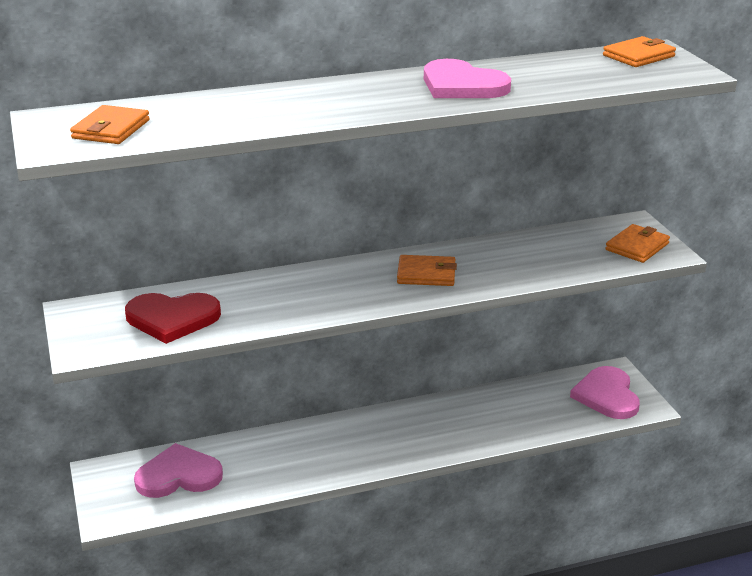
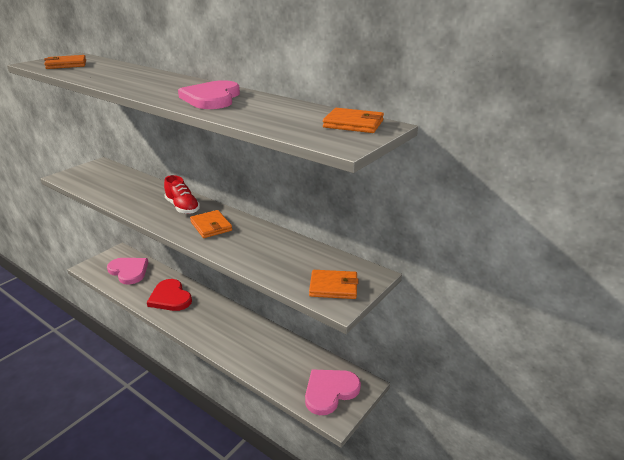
camera: 55 degrees right, 0 degrees up
red heart [125,293,221,344] -> red heart moved to [147,279,192,311]
none -> red shoe [164,175,200,214]

